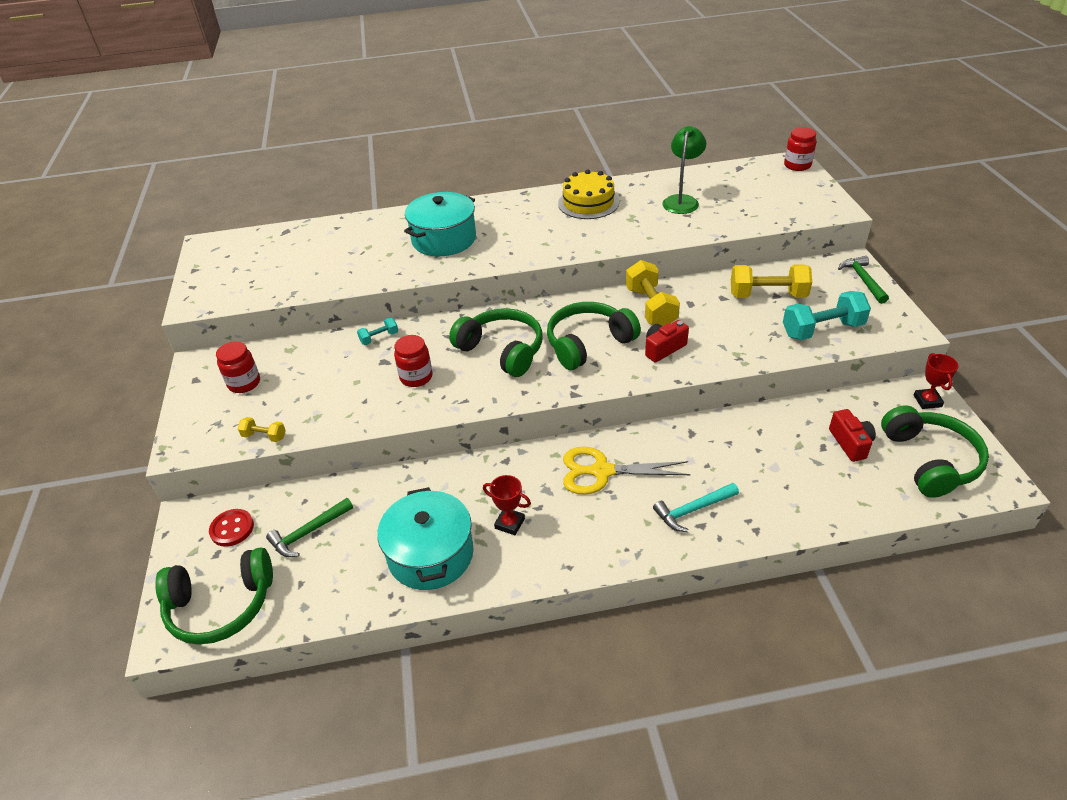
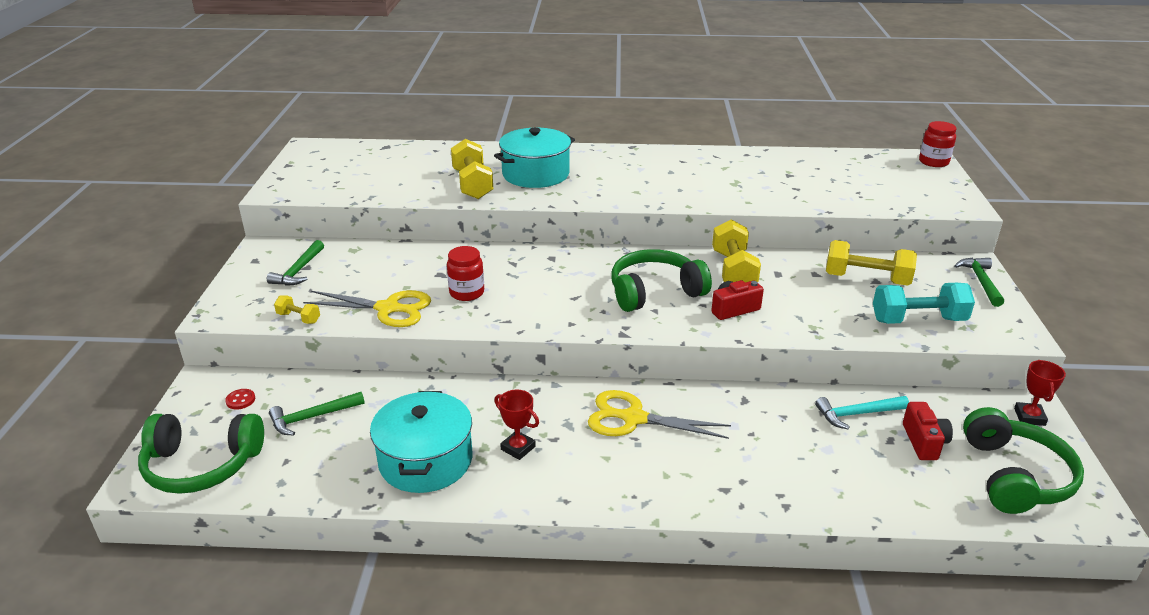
camera: 10 degrees right, 10 degrees down
red button [209,509,254,547] -> red button [225,389,255,410], size x0.63
red jar [216,341,260,393] -> green hammer [267,240,324,286]
turquoise dumbbell [357,317,398,345] -> none
green headphones [449,308,543,377] -> none
yellow cake [558,169,619,219] -> none
turquoise hammer [653,483,739,532] -> turquoise hammer moved to [815,396,909,429]
green lamp [662,126,706,214] -> none
none -> yellow scissors [303,290,431,327]
none -> yellow dumbbell [451,139,493,199]

